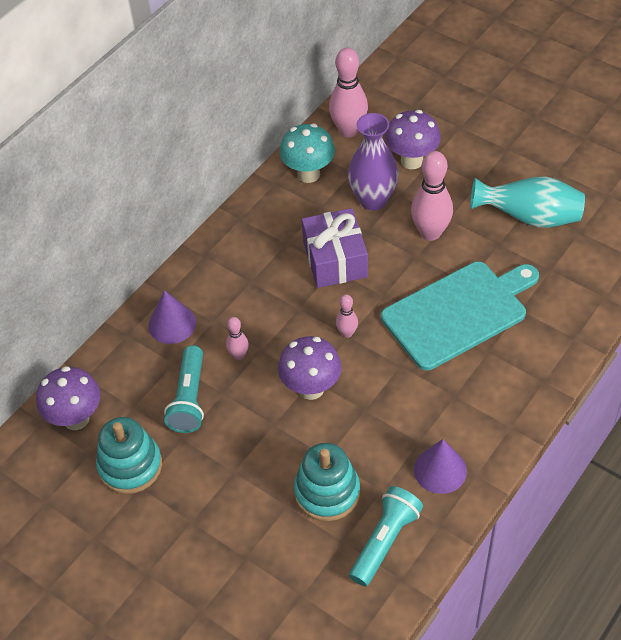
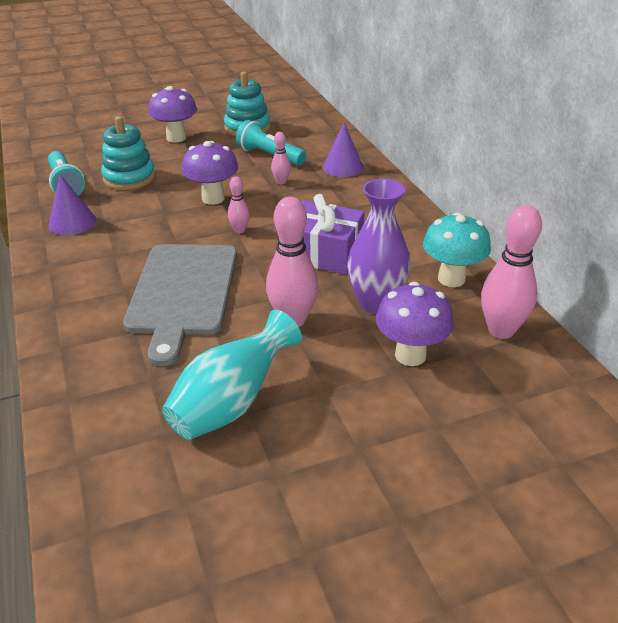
camera: 120 degrees right, 15 degrees down
purple mushroom [36,366,101,430] -> purple mushroom moved to [148,86,197,143]
turquoise cutting board [381,261,539,370] -> grey cutting board [123,244,237,366]

